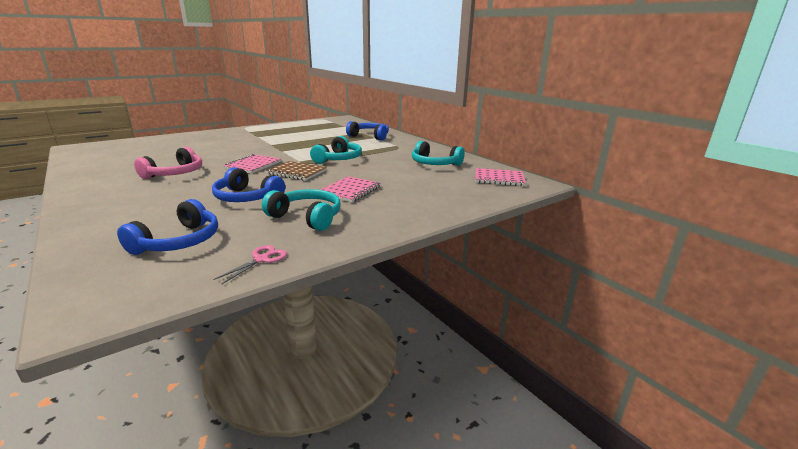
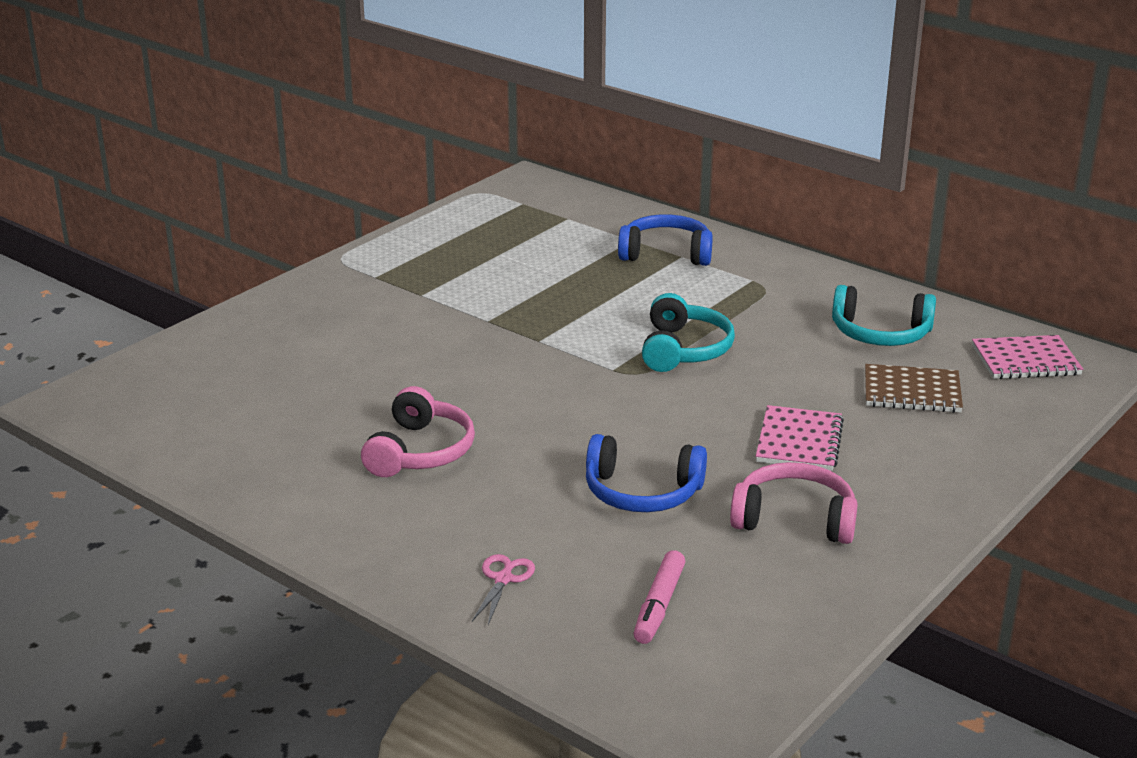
camera: 15 degrees left, 5 degrees up
blue headphones [117,199,218,255] -> pink marker [633,550,685,644]
pink scissors [213,245,287,284] -> pink scissors moved to [472,554,535,625]
pink notebook [223,154,281,174] -> none
turquoise headphones [262,189,340,231] -> pink headphones [730,462,858,544]
brown notebook [266,161,327,181] -> brown notebook moved to [865,364,963,413]

